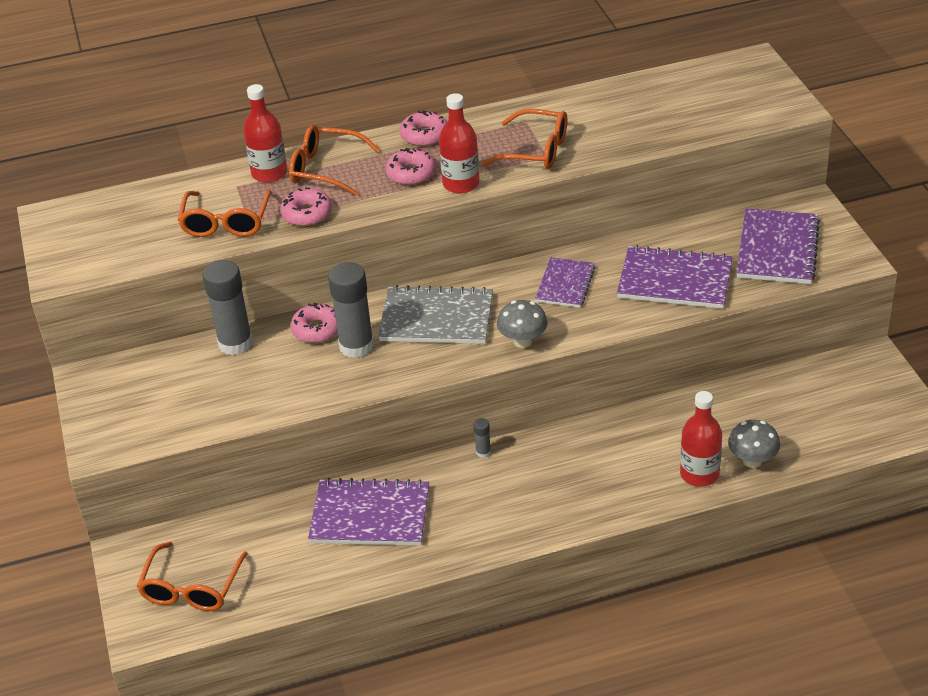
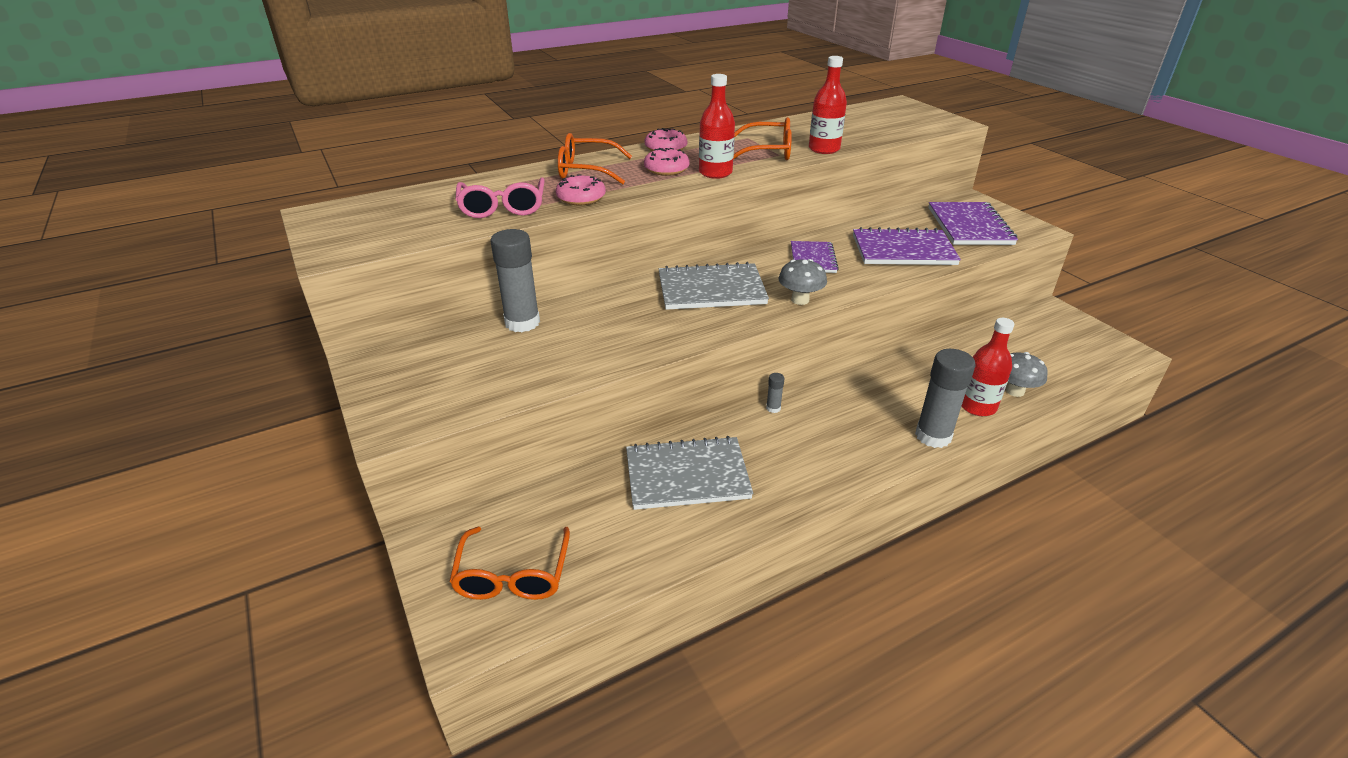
camera: 15 degrees left, 5 degrees down
orange glasses [178,190,272,237] -> pink glasses [455,177,545,218]
red bottle [243,84,287,183] -> red bottle moved to [809,56,847,154]
pink donut [290,303,338,343] -> none
purple notebook [308,478,429,546] -> grey notebook [626,436,753,510]
grey glue stick [328,262,374,358] -> grey glue stick moved to [915,349,975,448]

